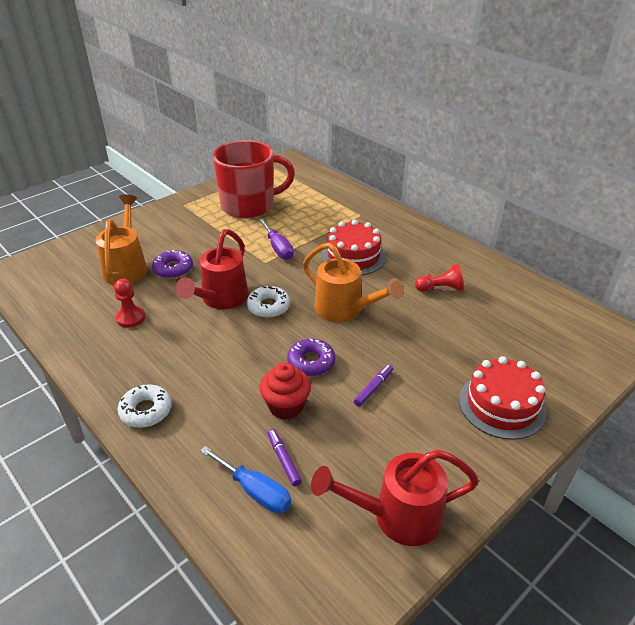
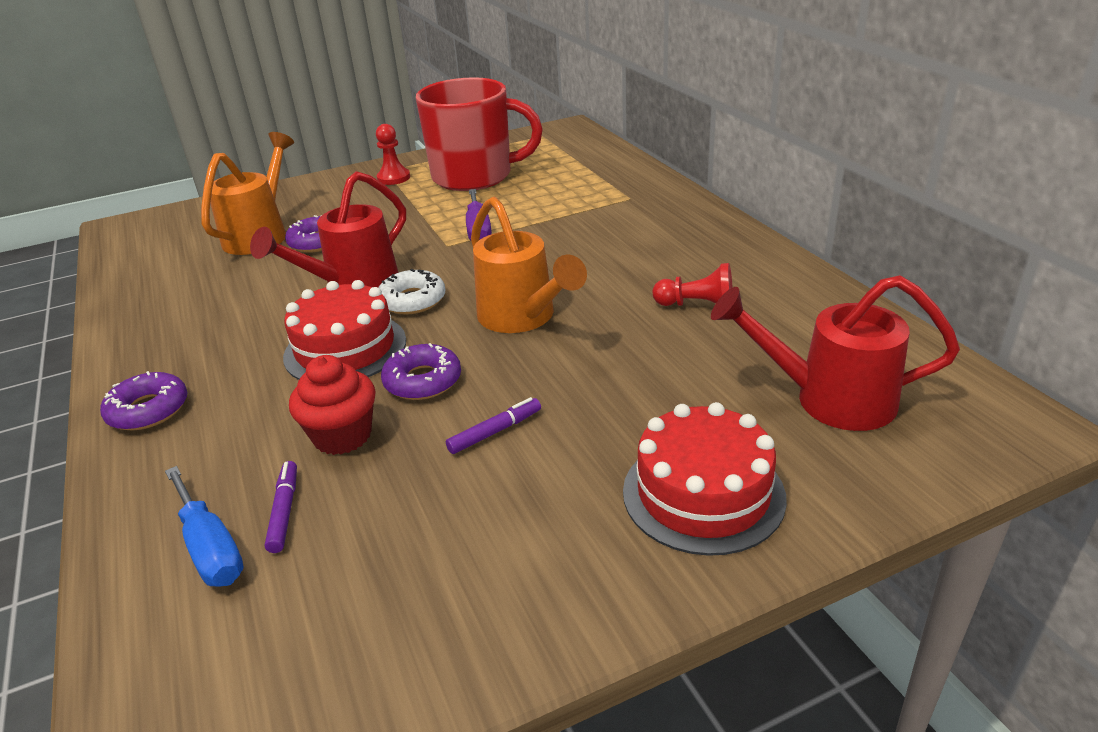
camera: 20 degrees right, 5 degrees down
red pawn [114,279,145,328] -> red pawn moved to [376,124,410,185]
white donut [118,384,172,428] -> purple donut [100,371,188,430]
red watering can [311,449,479,546] -> red watering can moved to [711,275,960,431]
red cake [322,220,386,275] -> red cake moved to [283,280,406,380]

